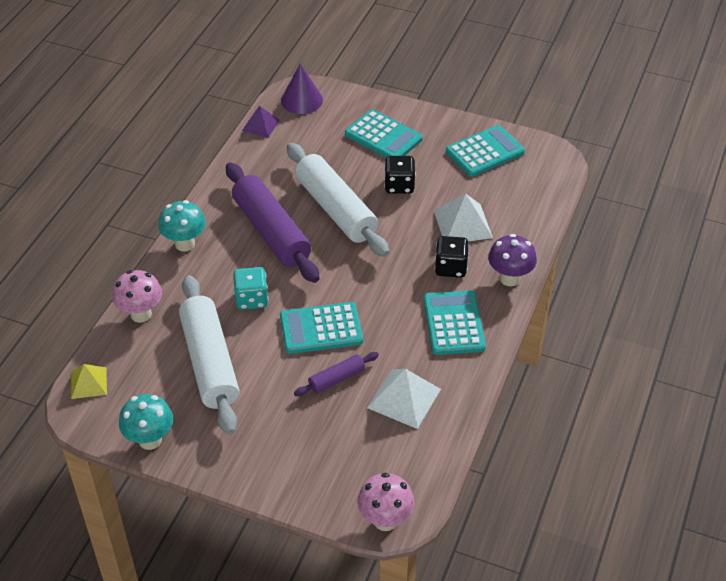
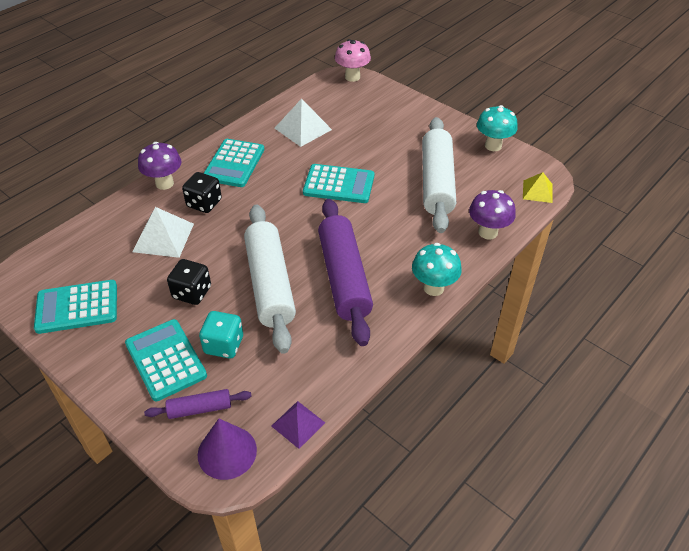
camera: 160 degrees left, 0 degrees up
pink mushroom [112,270,162,323] -> purple mushroom [469,190,516,240]
turquoise dice [233,267,269,310] -> turquoise dice moved to [199,311,243,358]
purple rolling pin [294,352,379,396] -> purple rolling pin moved to [144,389,252,419]

